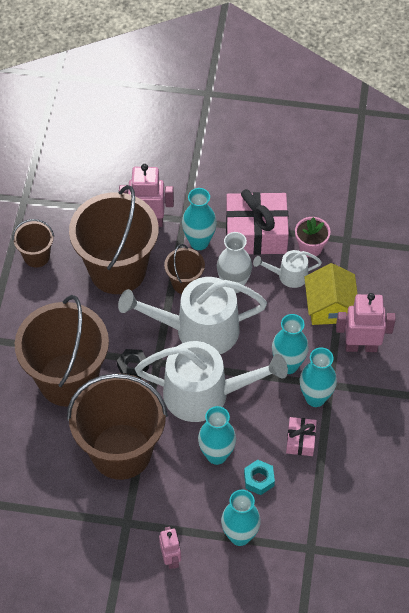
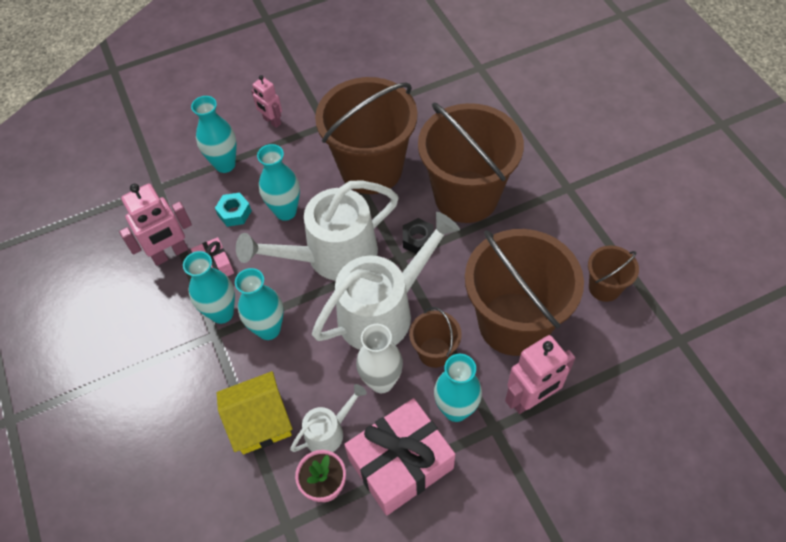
camera: 150 degrees right, 0 degrees up
yellow house [304,263,358,325] -> yellow house turned 75 degrees counterclockwise [217,371,293,454]
pink robot [336,293,396,352] -> pink robot moved to [119,183,192,266]

